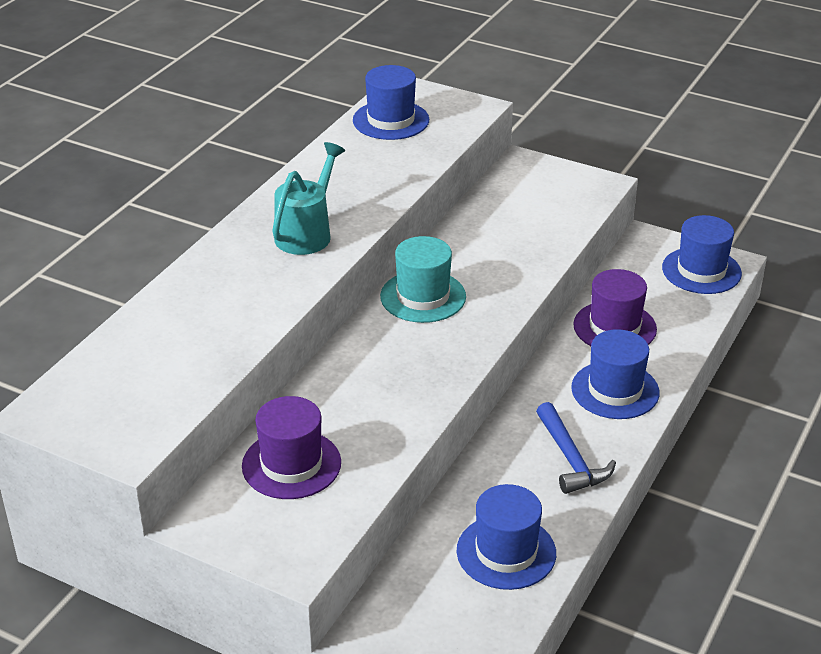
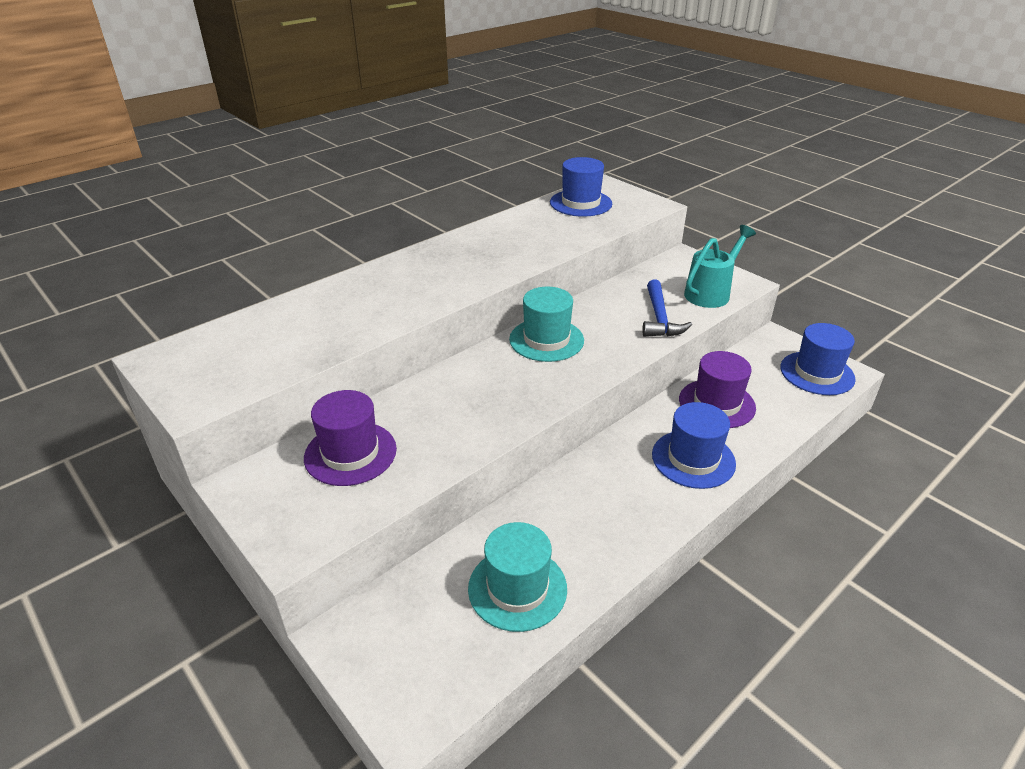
camera: 20 degrees right, 0 degrees up
turquoise watering can [272,142,345,255] -> turquoise watering can moved to [684,225,756,308]
blue hat [457,484,556,590] -> turquoise hat [468,522,567,632]
blue hammer [536,402,616,494] -> blue hammer moved to [642,280,692,337]

